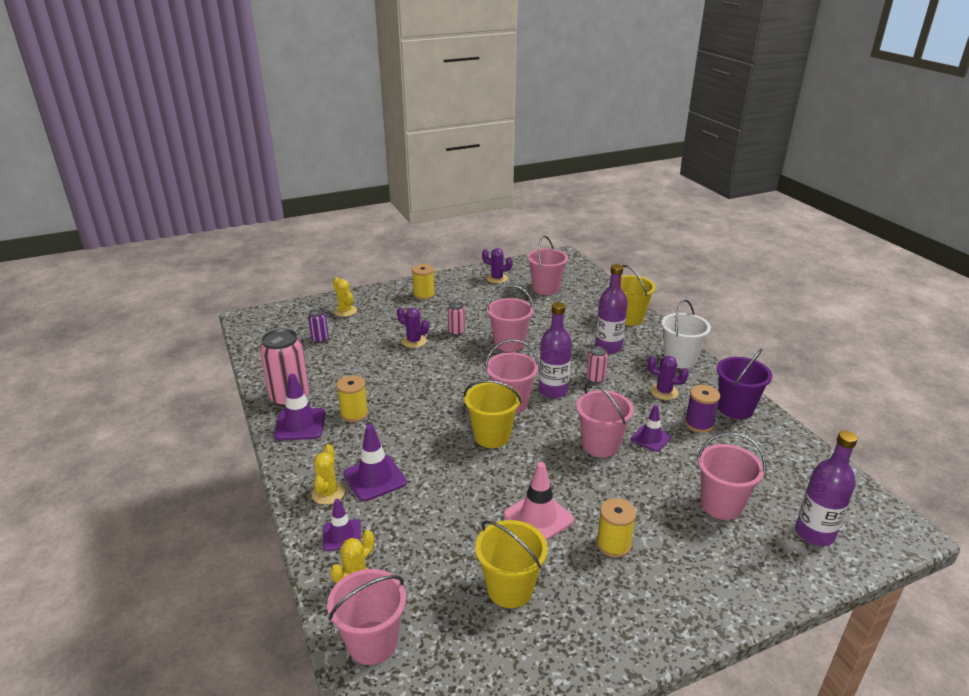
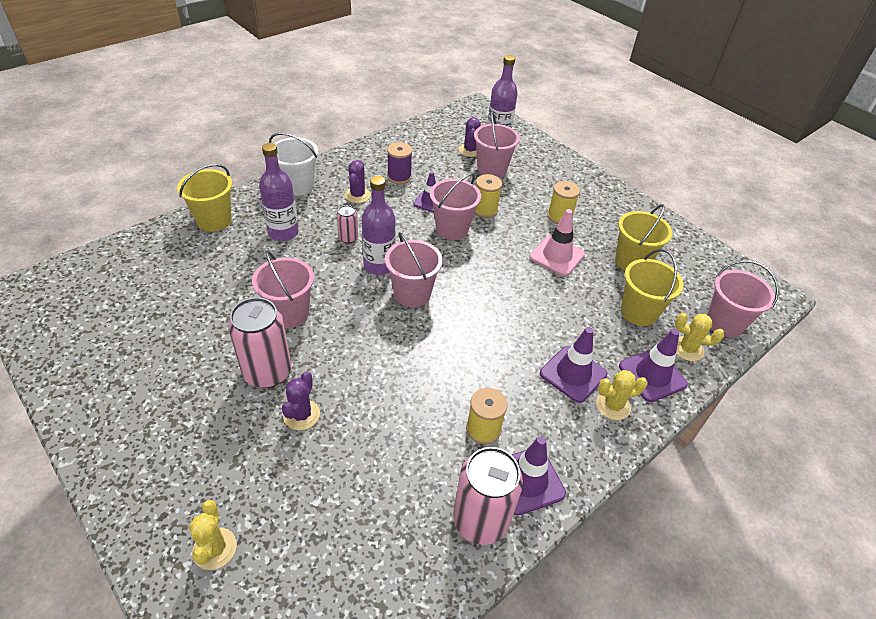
camera: 110 degrees left, 15 degrees up
purple can [308,309,329,343] -> none
purple traffic cone [323,499,361,551] -> purple traffic cone [619,329,688,402], size x1.51
yellow cactus [333,277,357,317] -> yellow cactus turned 45 degrees counterclockwise [189,500,237,570]
yellow spool [412,264,435,300] -> yellow spool moved to [475,174,502,218]
pink can [448,302,465,336] -> pink can [228,297,291,388], size x2.01
yellow bucket [464,380,521,448] -> yellow bucket moved to [621,249,684,326]
purple cactus [482,248,513,283] -> purple cactus moved to [459,117,481,157]
pink bucket [527,236,568,295] -> none
purple bucket [717,348,772,419] -> none

